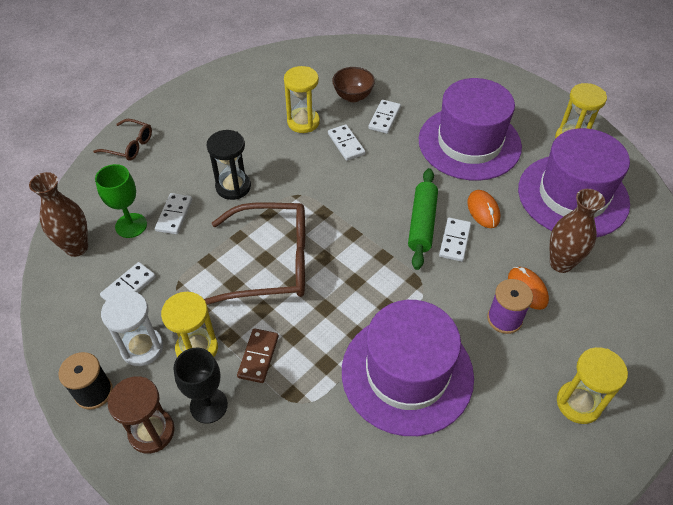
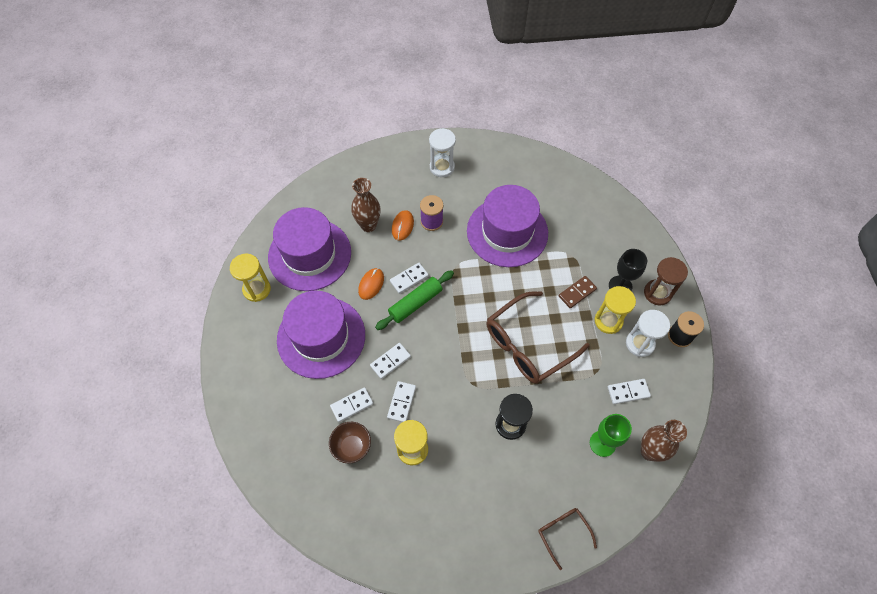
camera: 140 degrees left, 10 degrees up
white domino [155,193,192,234] -> white domino moved to [370,343,411,379]
brown glasses [204,202,305,305] -> brown glasses turned 75 degrees counterclockwise [487,291,590,384]
yellow hourglass [557,347,628,424] -> white hourglass [429,128,456,177]

